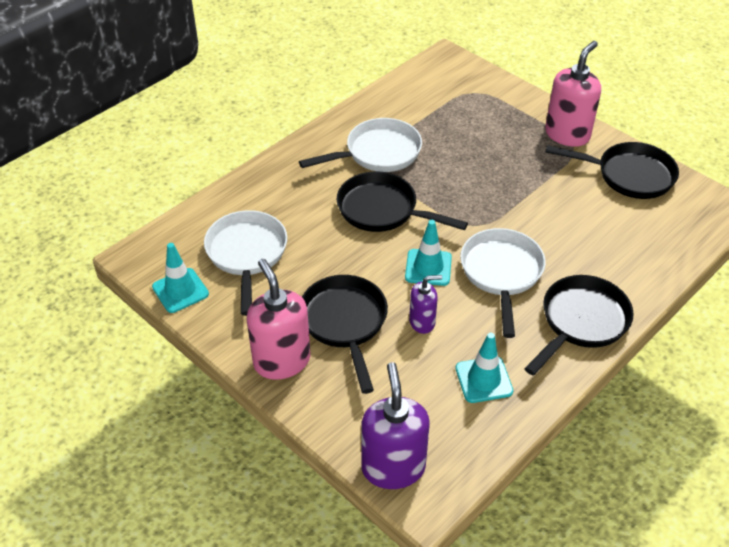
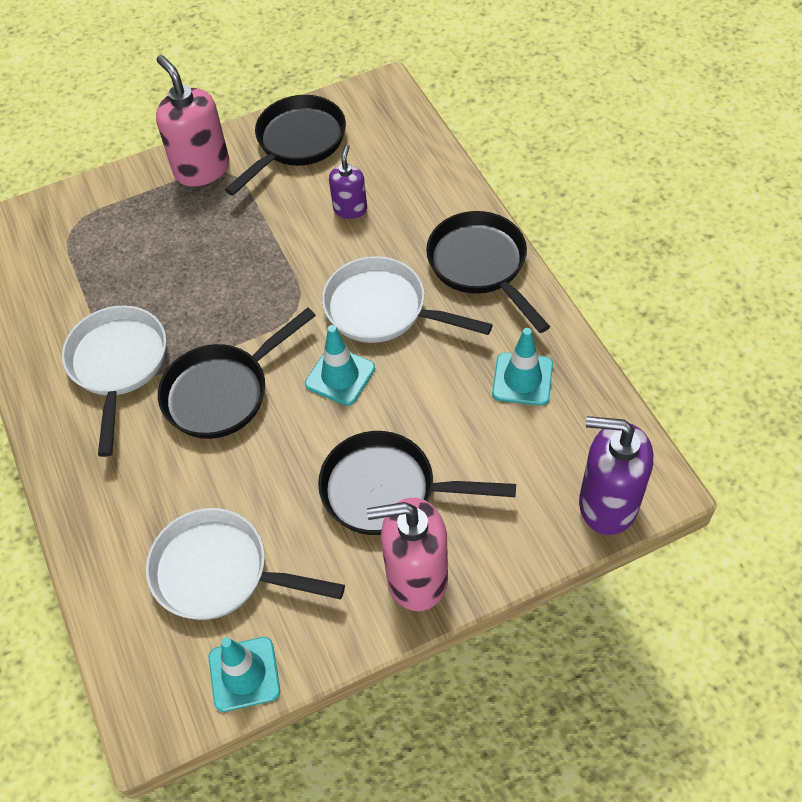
camera: 65 degrees left, 10 degrees up
purple soap dispenser [409,275,442,334] -> purple soap dispenser moved to [329,145,367,219]

